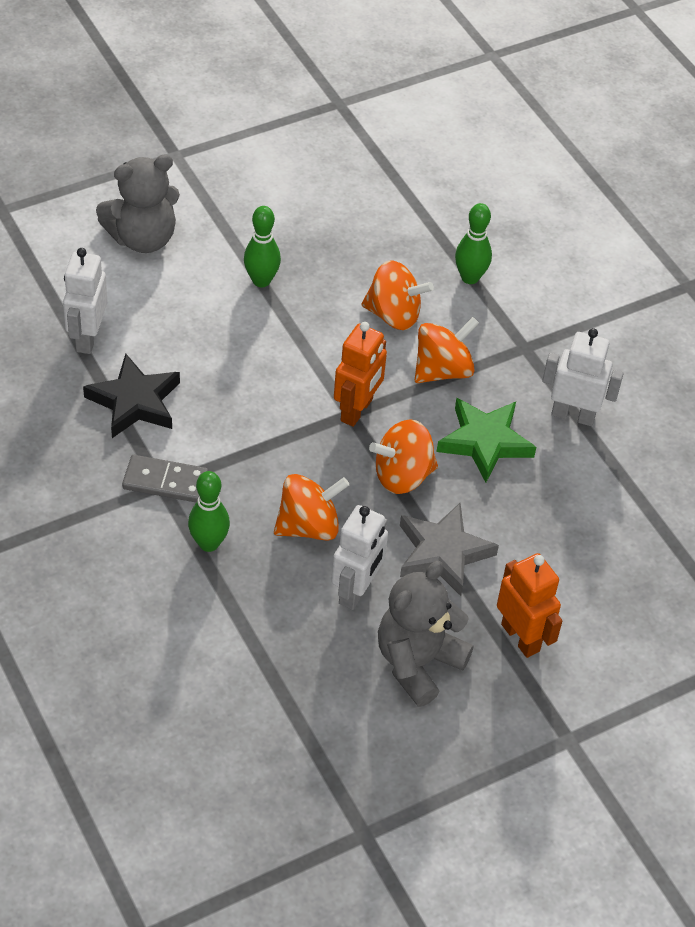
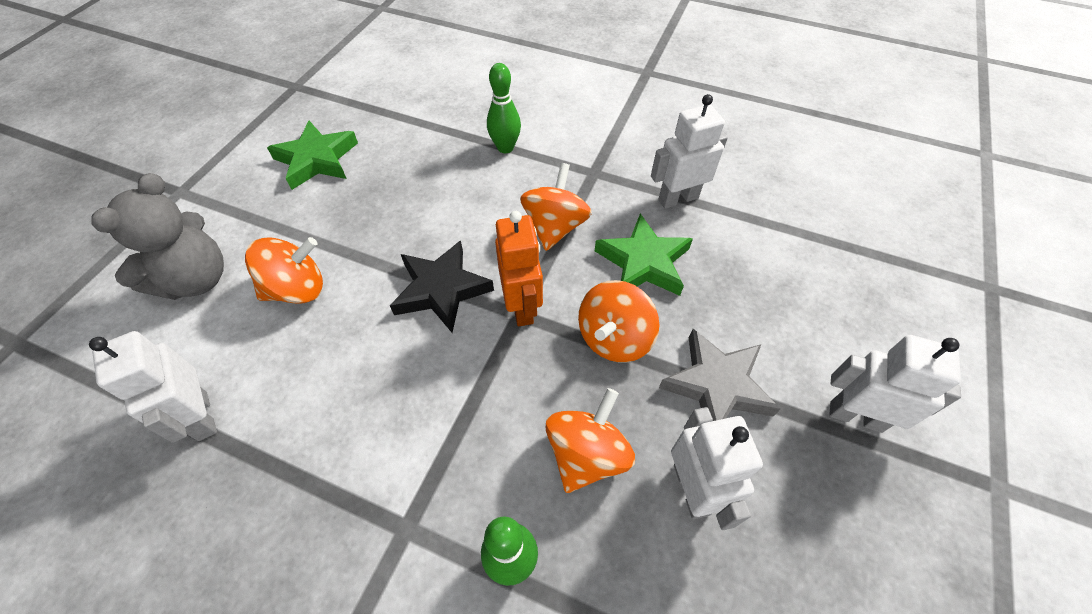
camera: 35 degrees left, 5 degrees up
black star [83,354,180,438] -> black star moved to [390,240,494,333]
grey domino [122,455,208,502] -> none
green bowling pin [244,206,281,287] -> none
orange spinning top [361,261,434,330] -> orange spinning top moved to [245,237,323,304]
grey teddy bear [378,561,473,707] -> none
orange robot [497,553,562,658] -> white robot [829,335,961,433]
none -> green star [267,121,358,190]

